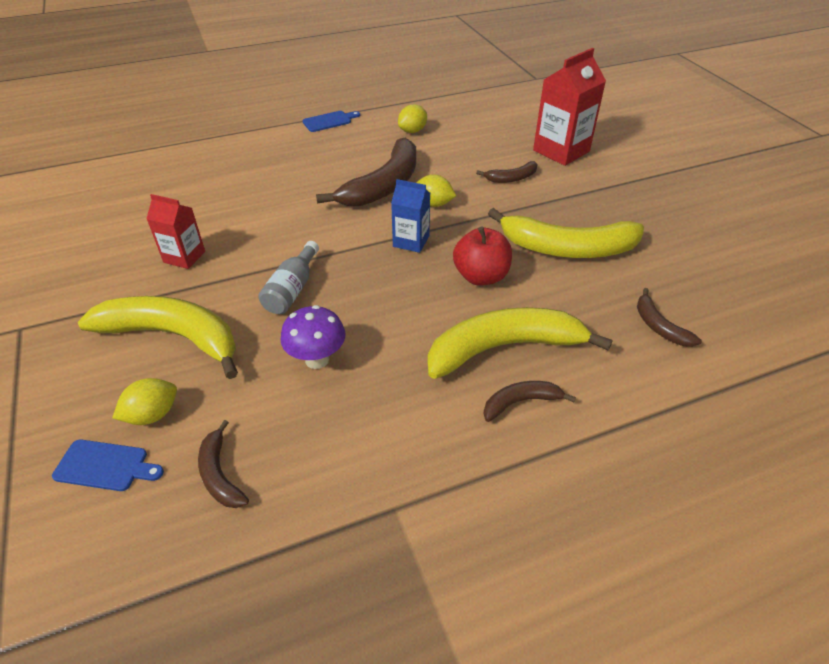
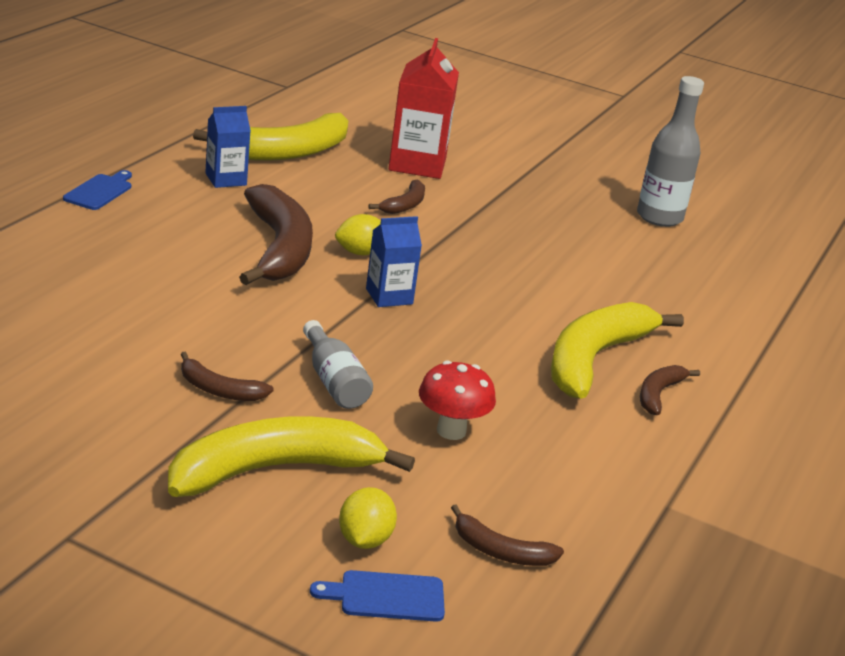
camera: 45 degrees left, 15 degrees down
blue cutting board [52,440,164,491] -> blue cutting board turned 150 degrees counterclockwise [310,570,445,622]
red carton [146,194,205,269] -> none
purple mushroom [280,305,346,369] -> red mushroom [419,361,496,440]
yellow lemon [398,104,427,133] -> blue carton [205,106,251,188]
red apple [453,226,512,286] -> none
yellow banana [488,208,644,258] -> yellow banana moved to [193,113,348,161]
brown banana [637,288,702,347] -> brown banana moved to [181,352,274,401]
none -> grey bottle [637,76,704,227]

